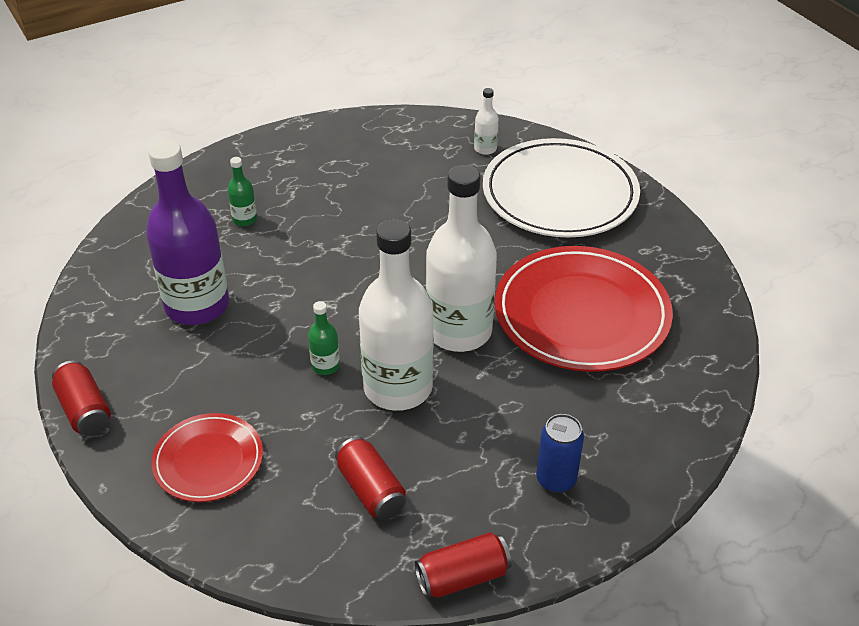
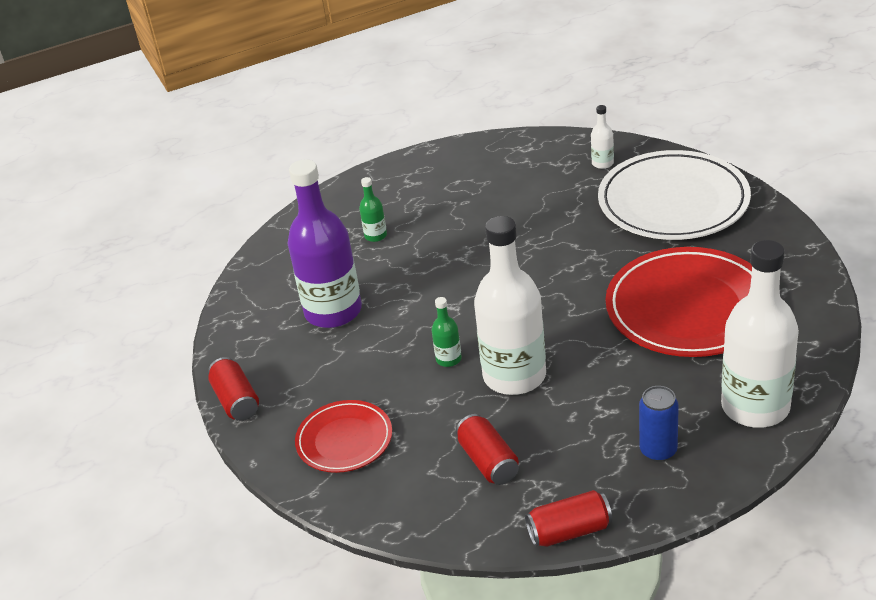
camera: 10 degrees right, 5 degrees down
white bottle [426,165,497,352] -> white bottle moved to [721,240,799,428]

